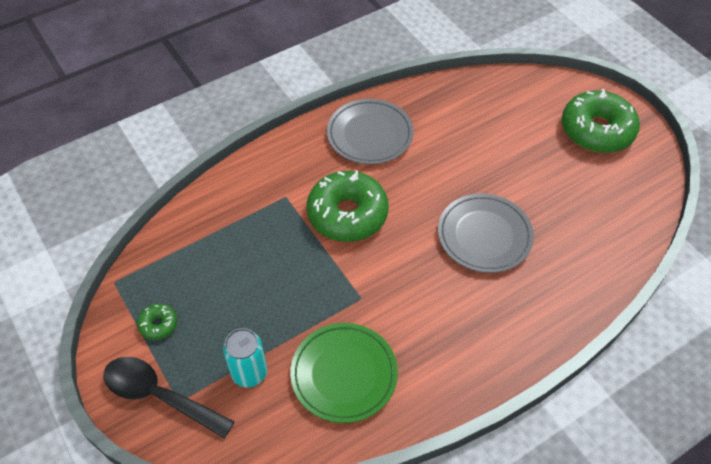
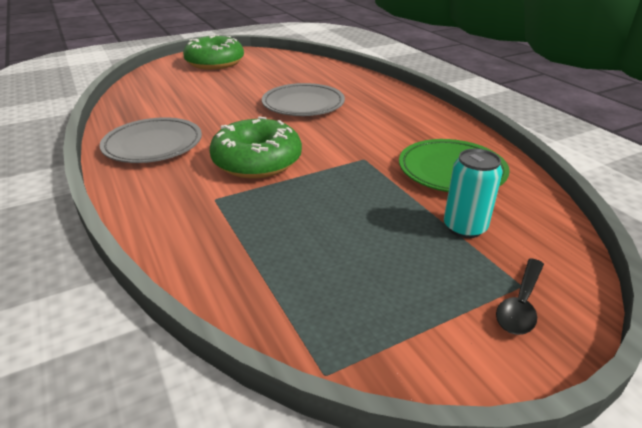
camera: 85 degrees left, 20 degrees down
black spoon [104,357,235,438] -> black spoon [496,258,544,335], size x0.61
green donut [137,304,177,340] -> none

